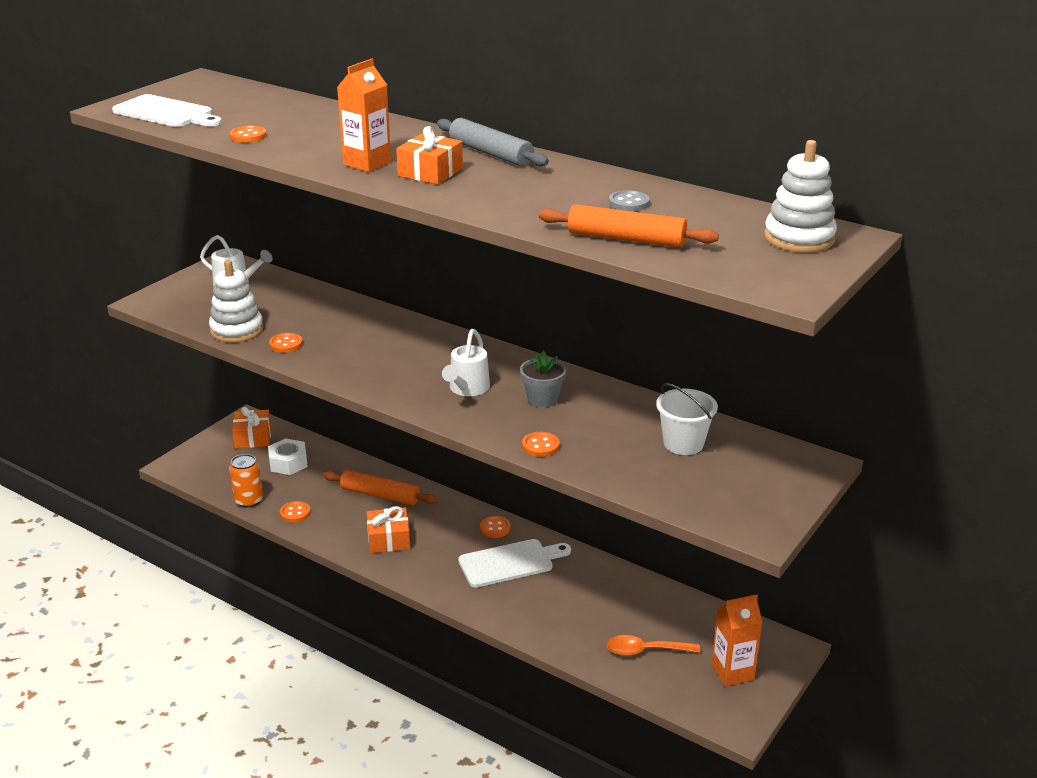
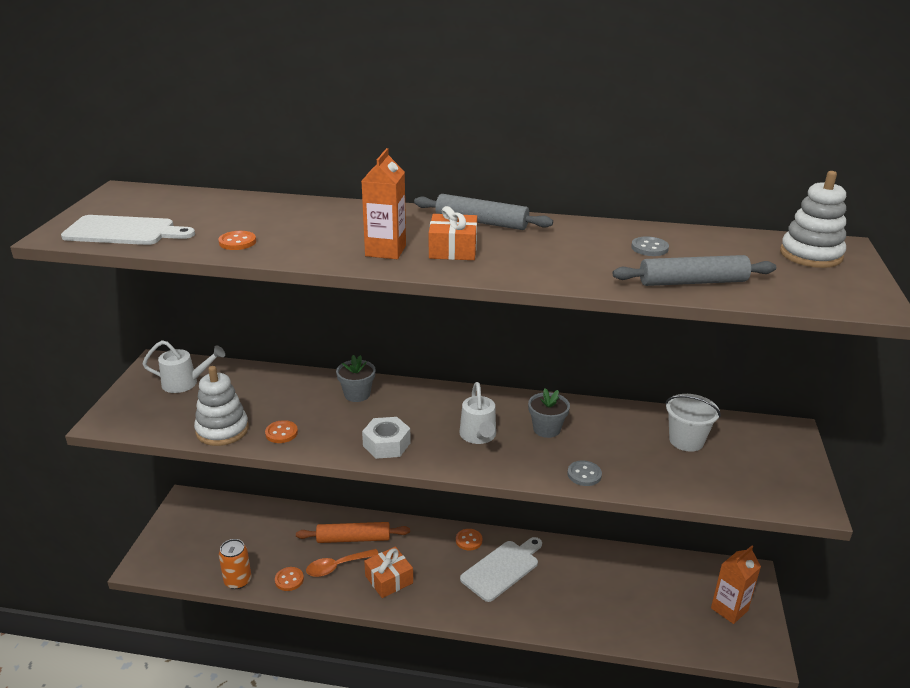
camera: 25 degrees left, 0 degrees up
orange gift [232,407,271,449] -> none
white nut [268,438,308,475] -> white nut moved to [362,417,411,459]
orange button [522,432,560,457] -> grey button [567,460,602,486]
orange rolling pin [539,204,719,248] -> grey rolling pin [613,255,776,286]
orange spoon [606,635,701,656] -> orange spoon moved to [306,549,378,577]
none -> grey flower pot [336,355,376,402]

